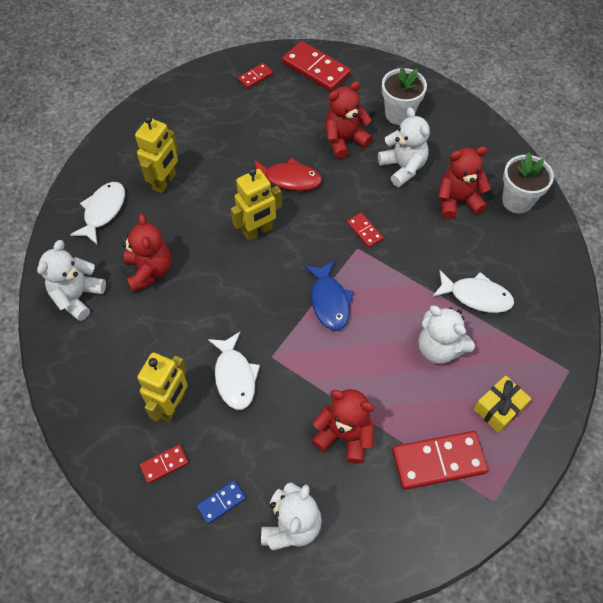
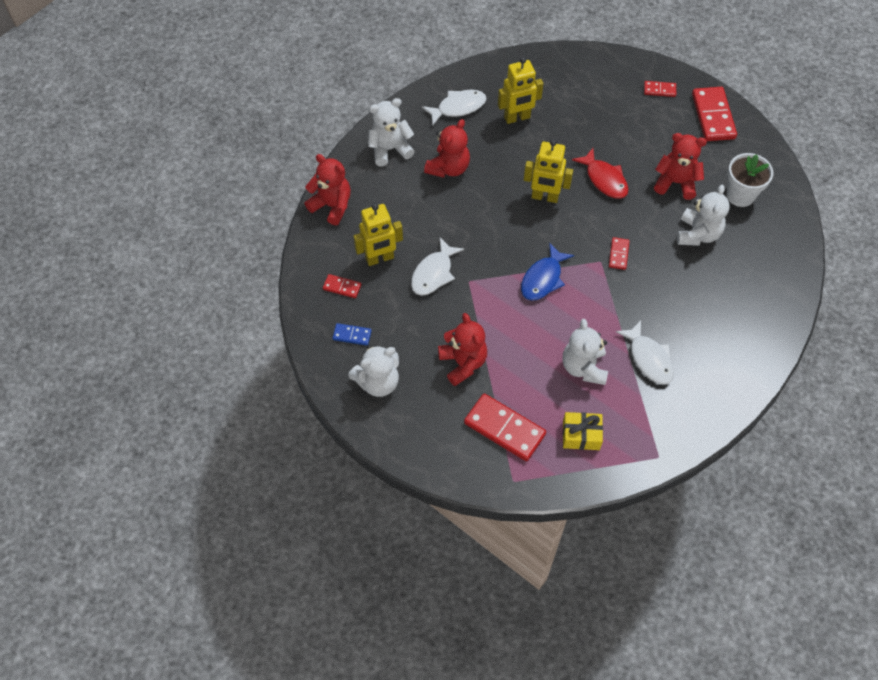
camera: 45 degrees right, 0 degrees up
red teddy bear [438,146,491,219] -> red teddy bear moved to [304,154,351,225]
white flower pot [502,152,554,214] -> none

